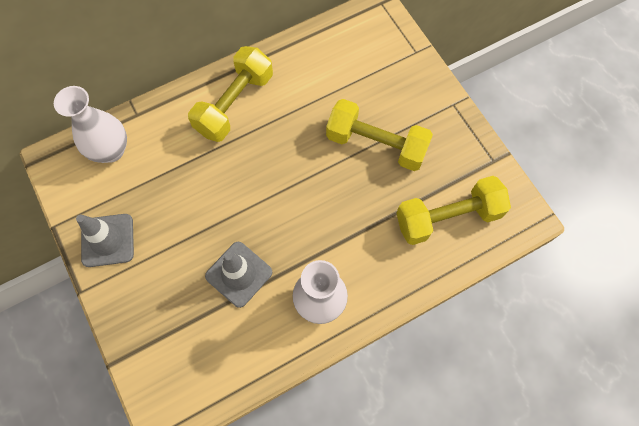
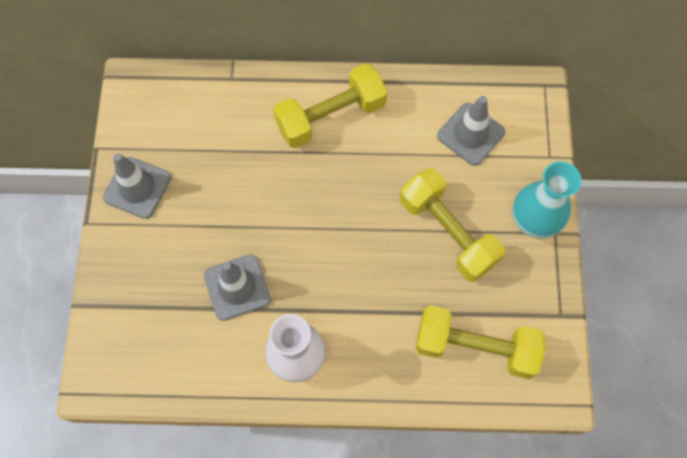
camera: 30 degrees right, 0 degrees up
white vase [54,86,127,163] -> none
none -> grey traffic cone [437,96,505,166]
none -> turquoise vase [512,161,582,239]

